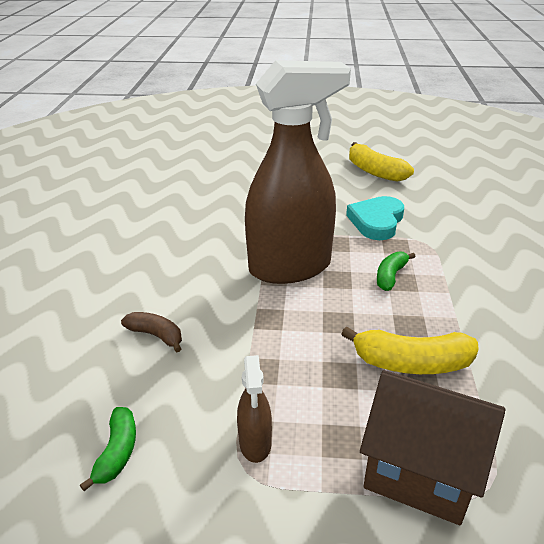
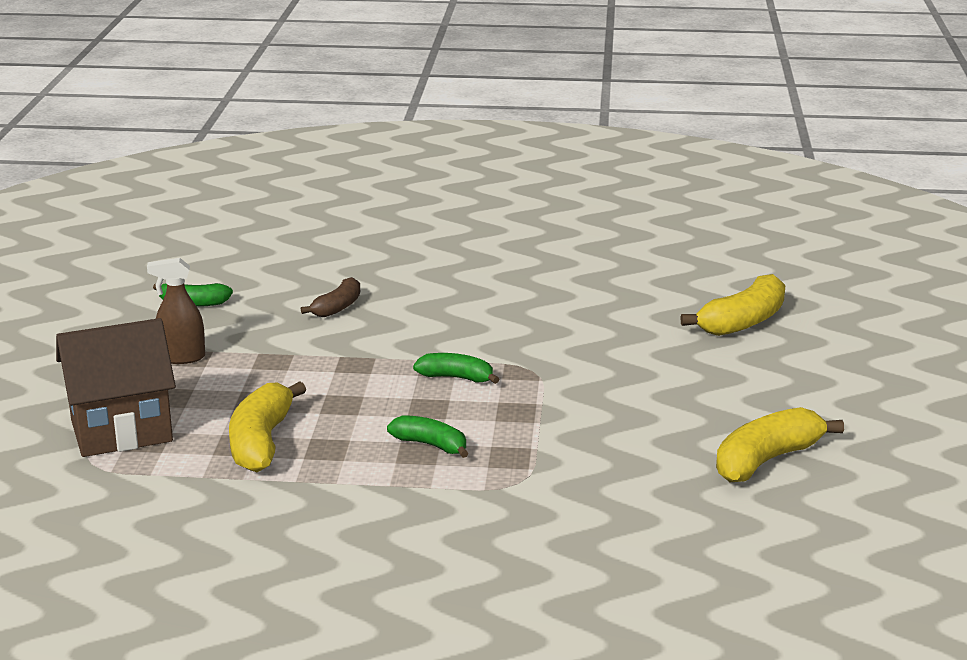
camera: 90 degrees right, 10 degrees down
brown spray bottle [245,60,351,284] -> green banana [413,353,499,384]
turquoise heart [346,196,404,240] -> none
brown house [360,370,505,525] -> brown house turned 45 degrees clockwise [56,318,176,457]
none -> yellow banana [680,274,786,336]

